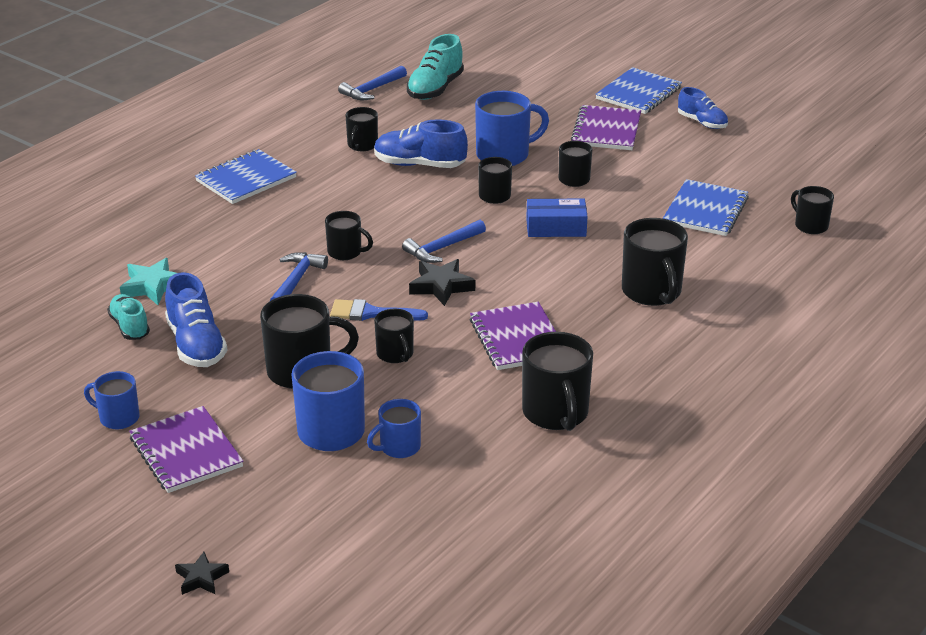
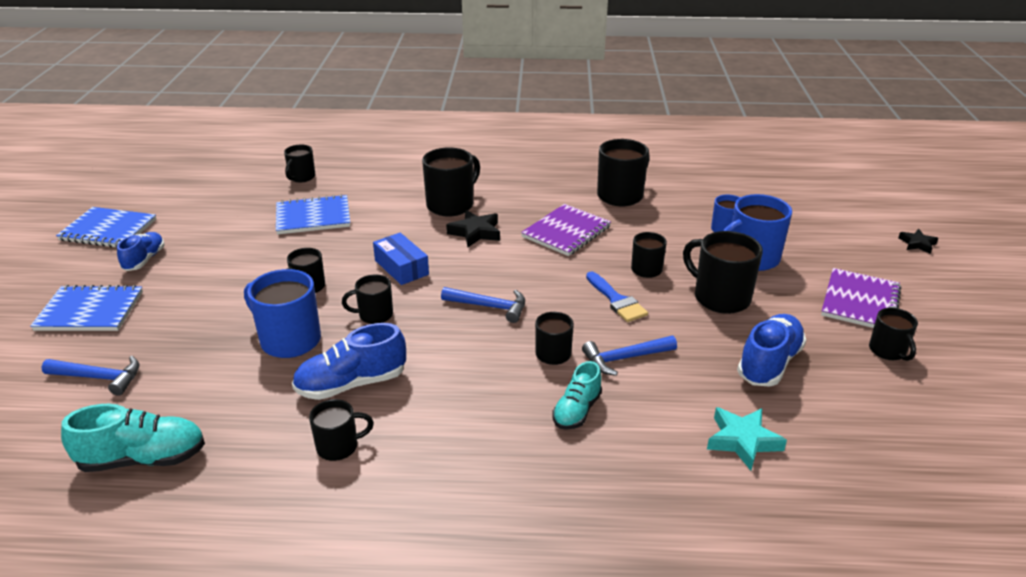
camera: 125 degrees left, 0 degrees up
blue mug [84,371,140,429] -> black mug [869,308,918,361]
turquoise shoe [107,294,150,340] -> turquoise shoe moved to [552,361,602,430]
blue notebook [195,149,297,204] -> blue notebook moved to [56,207,156,248]
blue hammer [338,65,407,100] -> blue hammer moved to [42,356,140,396]
blue shoe [374,119,468,168] -> blue shoe turned 90 degrees clockwise [292,323,406,400]
black star [409,259,475,306] -> black star moved to [446,210,500,247]
purple notebook [571,105,641,150] -> none

